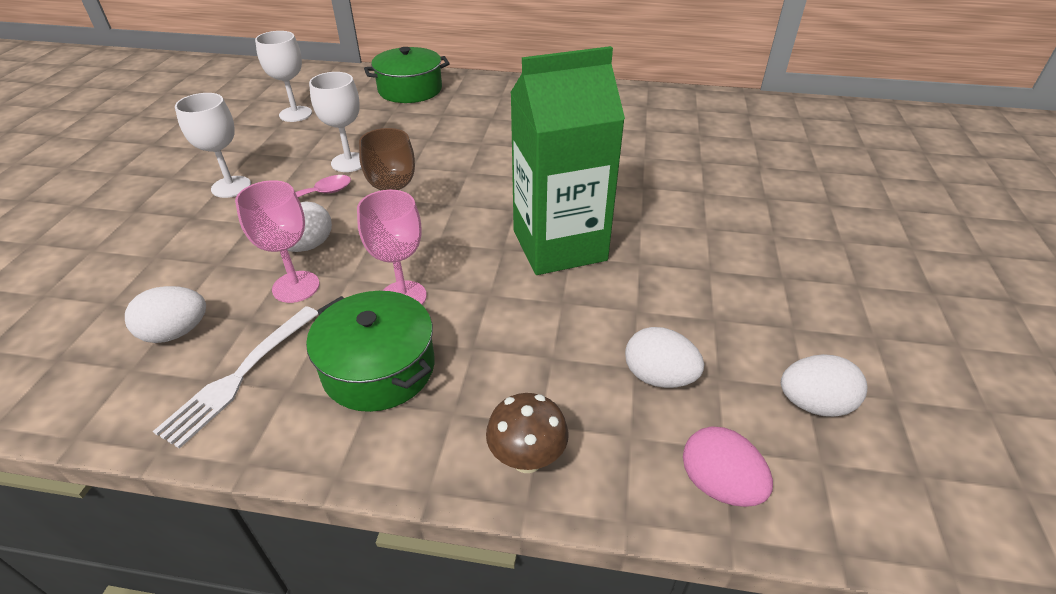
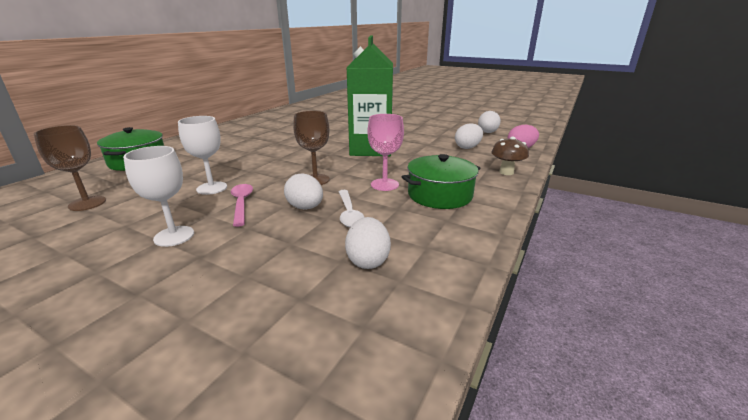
camera: 70 degrees left, 15 degrees down
white fork [153,306,318,449] -> none
pink goblet [235,180,320,303] -> white spoon [338,190,364,227]
white goblet [255,31,312,122] -> brown goblet [34,125,106,211]

